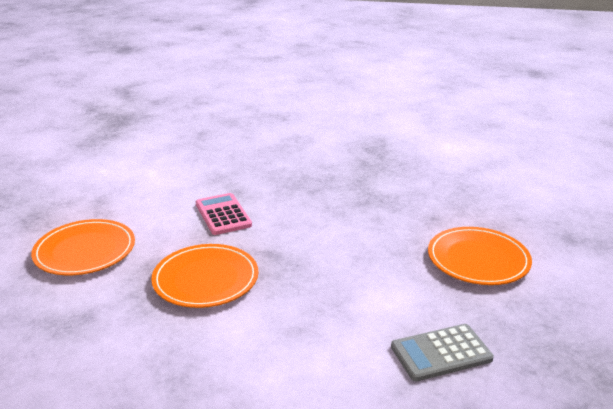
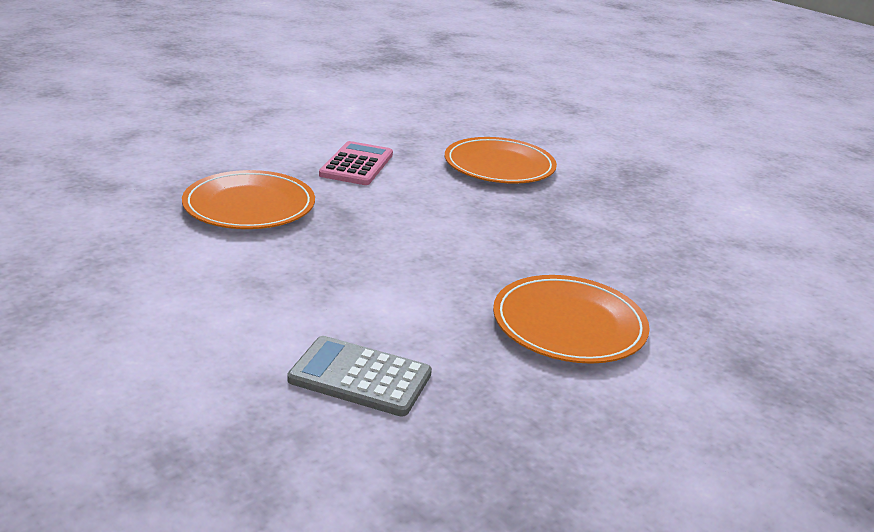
camera: 35 degrees right, 0 degrees up
orange plate [31,219,135,275] -> orange plate moved to [445,137,557,184]

